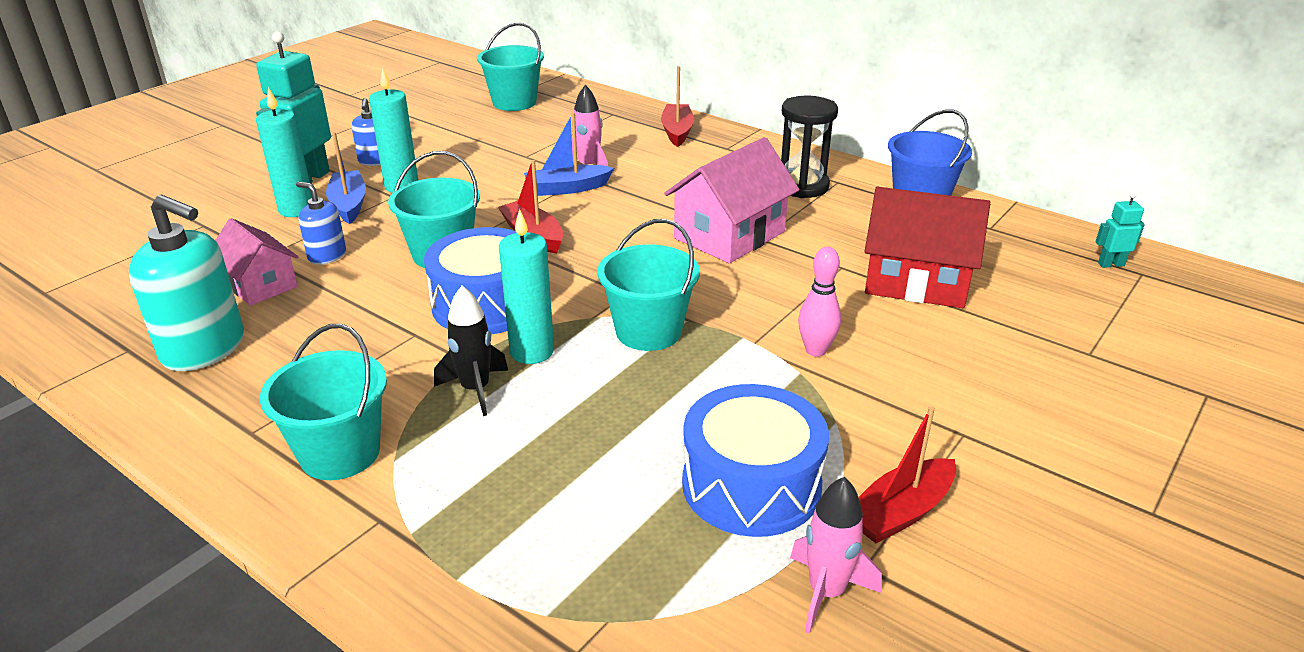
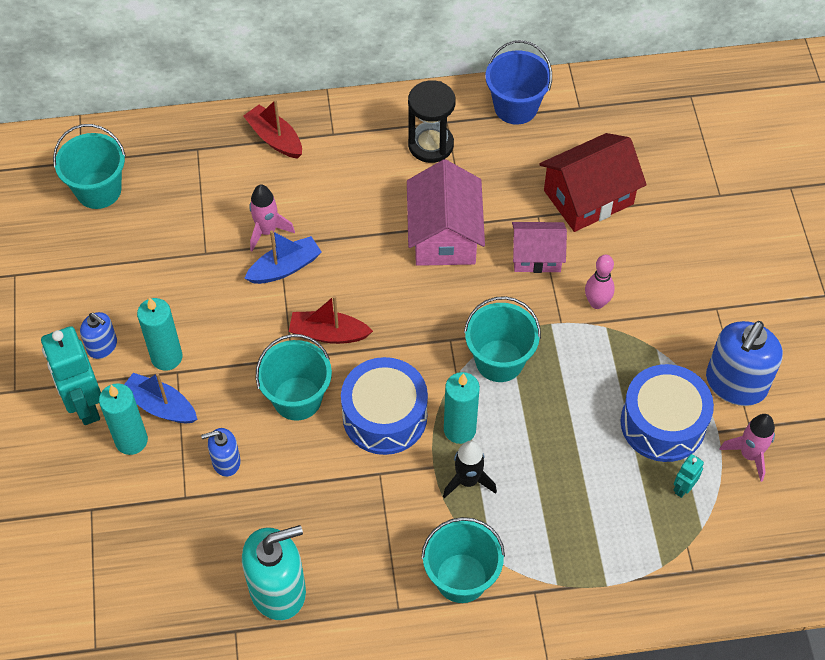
camera: 45 degrees left, 25 degrees up
pink house [215,218,298,306] -> pink house moved to [512,222,567,273]
blue boat [524,113,614,196] -> blue boat turned 150 degrees counterclockwise [244,230,322,284]
red boat [858,406,956,543] -> blue soap dispenser [706,321,783,406]
turquoise robot [1096,192,1145,268] -> turquoise robot moved to [674,454,704,498]

